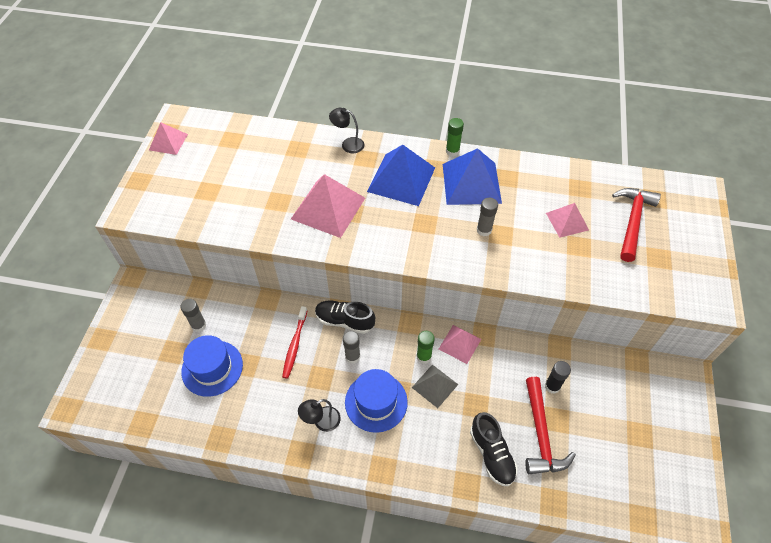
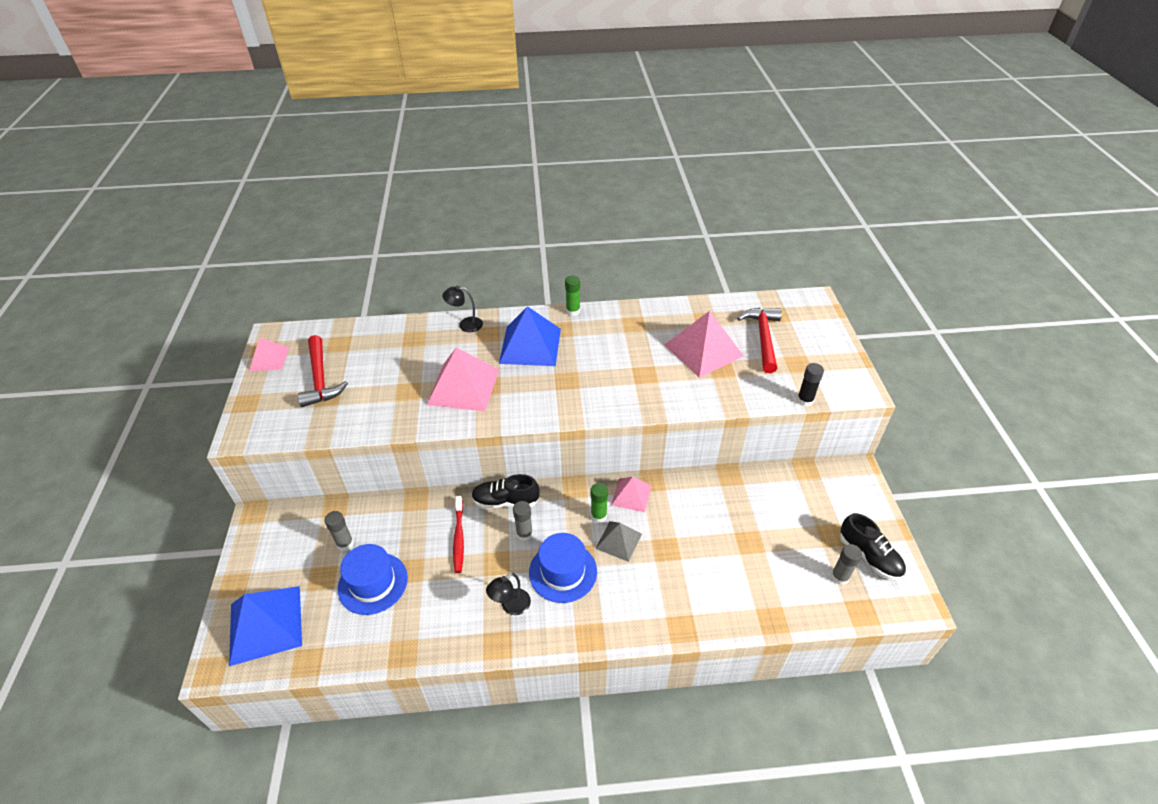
camera: 15 degrees left, 10 degrees down
blue pyramid [443,148,502,205] -> blue pyramid moved to [229,586,302,666]
black shoe [470,412,518,486] -> black shoe moved to [840,513,906,580]
grey glue stick [477,198,498,236] -> grey glue stick moved to [831,544,862,585]
red hammer [525,377,576,474] -> red hammer moved to [298,335,348,407]
black glue stick [545,361,571,394] -> black glue stick moved to [797,363,824,406]
pink pyramid [546,203,589,238] -> pink pyramid [664,311,744,378], size x1.75

